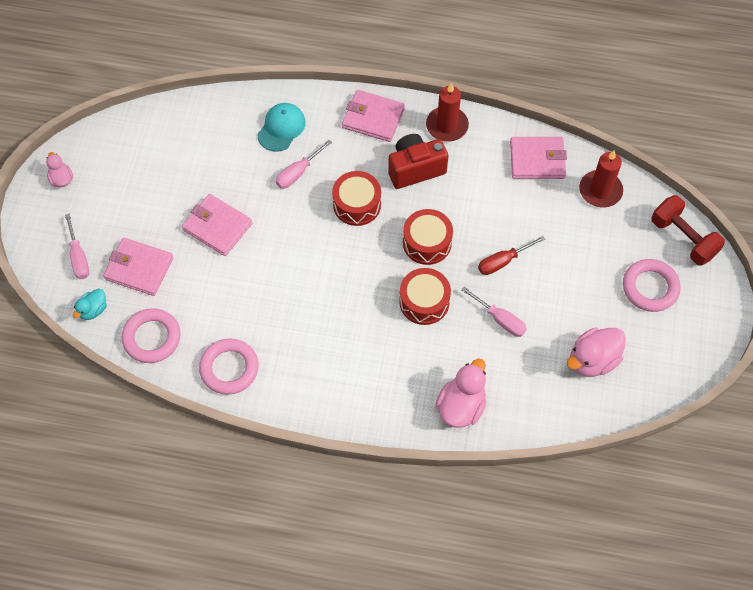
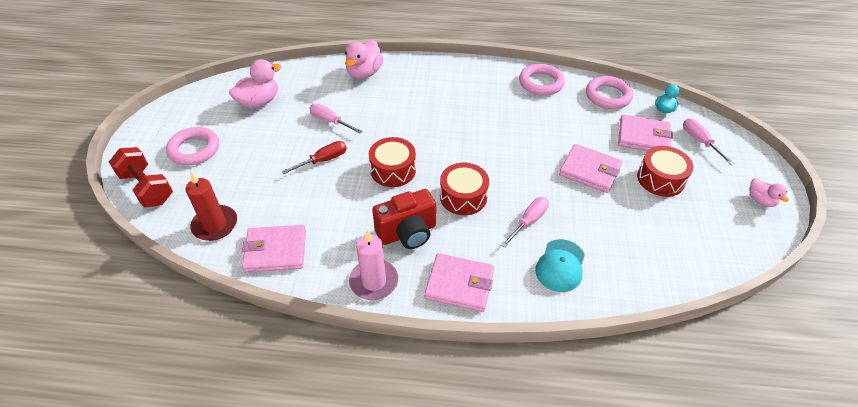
camera: 175 degrees right, 15 degrees down
red drum [399,268,451,325] -> red drum moved to [637,146,694,197]
red candle [426,83,469,142] -> pink candle [349,230,398,300]

